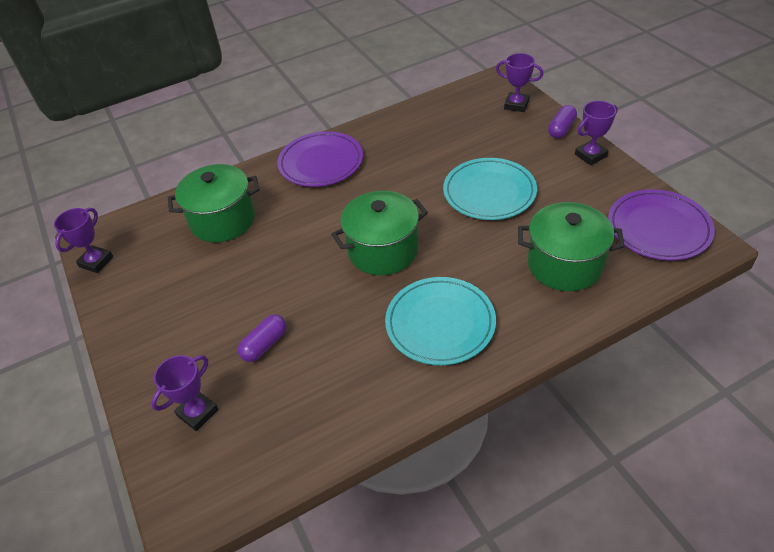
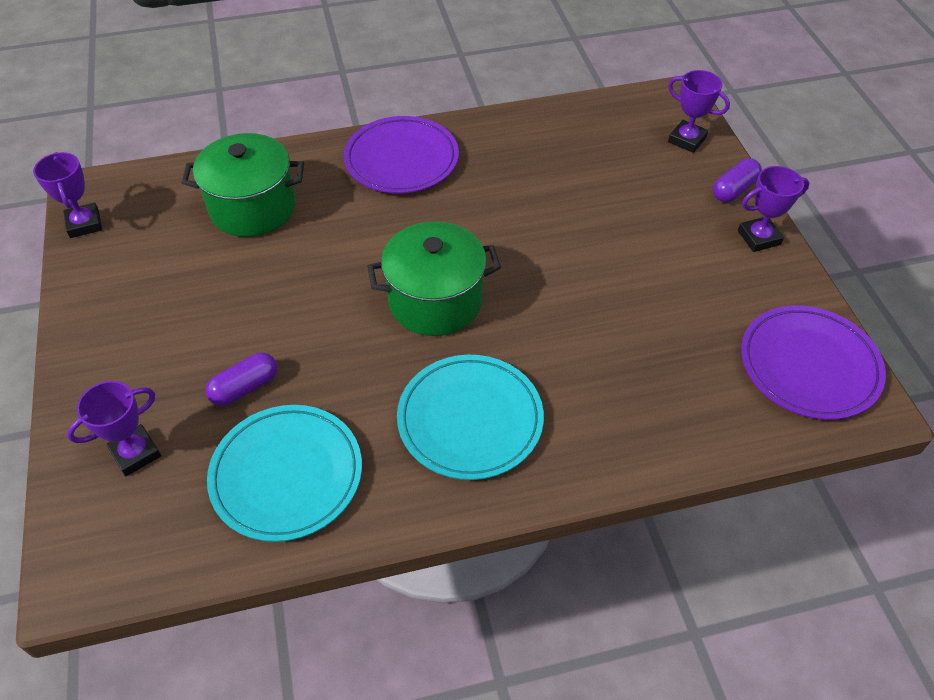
camera: 10 degrees right, 5 degrees up
purple trophy [54,208,113,273] -> purple trophy turned 60 degrees counterclockwise [33,152,102,238]
turquoise plate [443,158,537,220] -> turquoise plate moved to [207,405,362,542]
green pot [518,202,625,291] -> none

